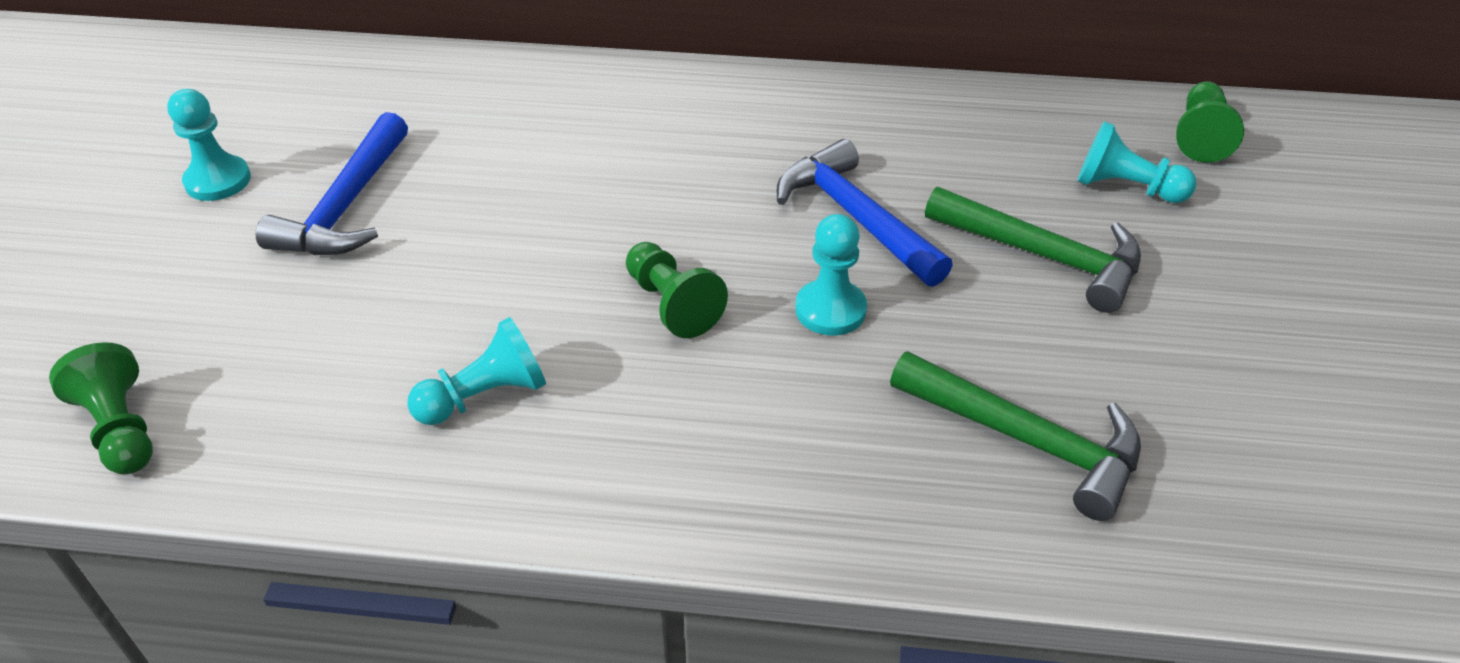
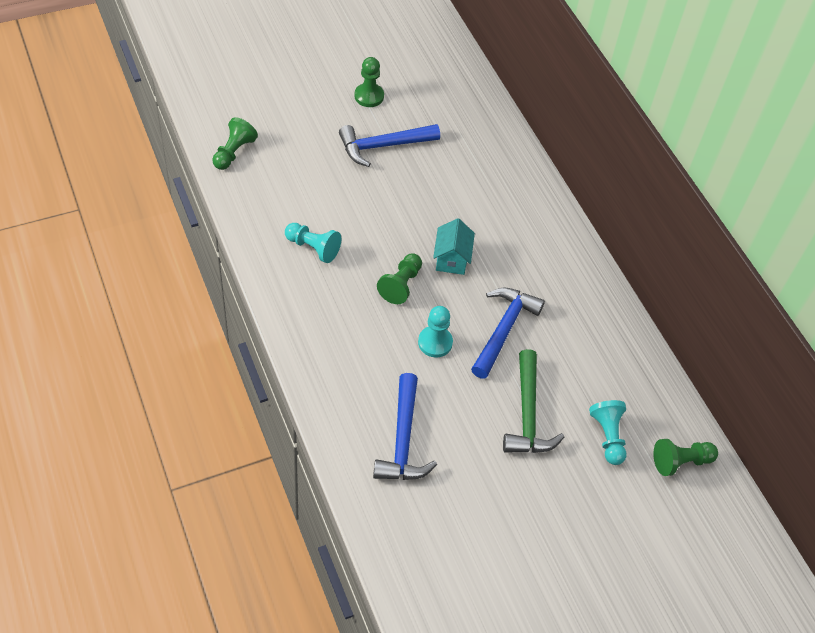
camera: 55 degrees right, 10 degrees up
turquoise pawn [167,89,251,201] -> green pawn [354,57,384,107]
green hammer [890,351,1141,521] -> blue hammer [373,373,437,480]
none -> turquoise house [433,218,475,275]

